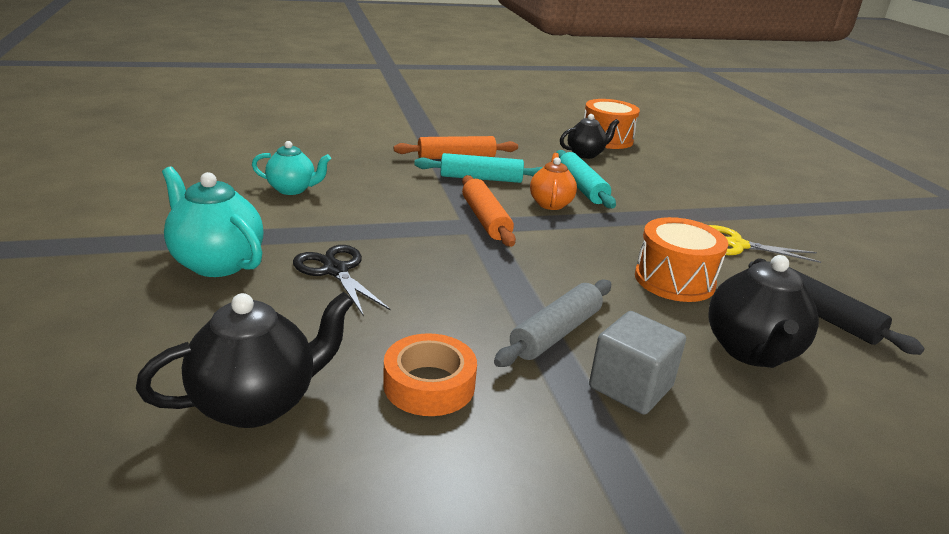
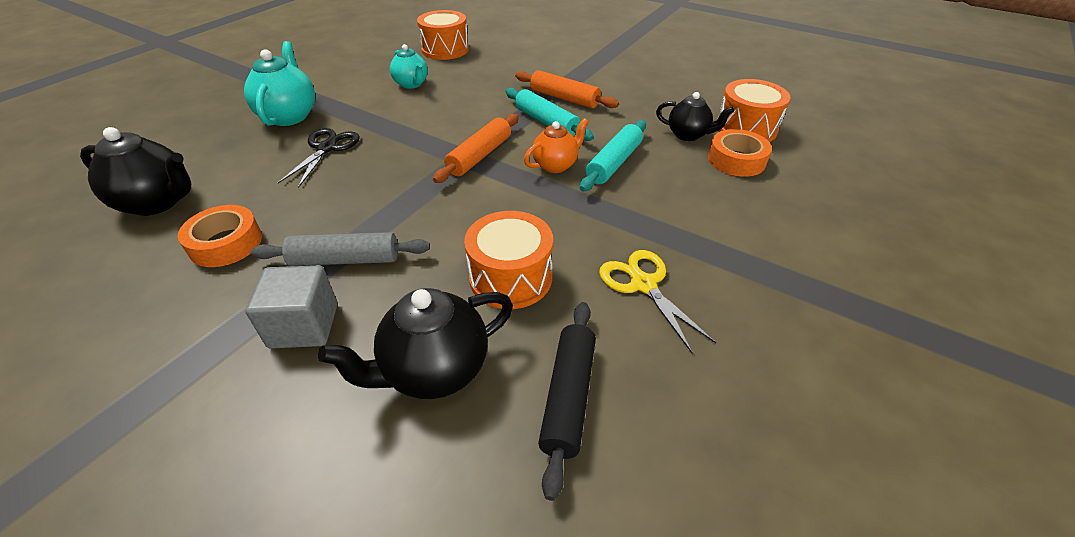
camera: 50 degrees right, 15 degrees up
none -> orange drum [417,10,469,60]
none -> orange tape [708,129,772,177]

